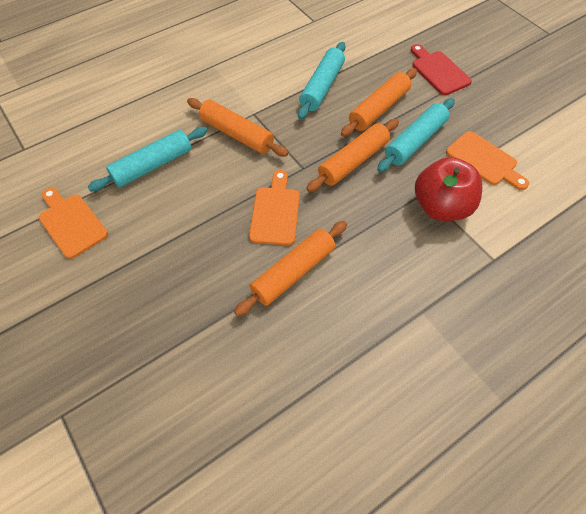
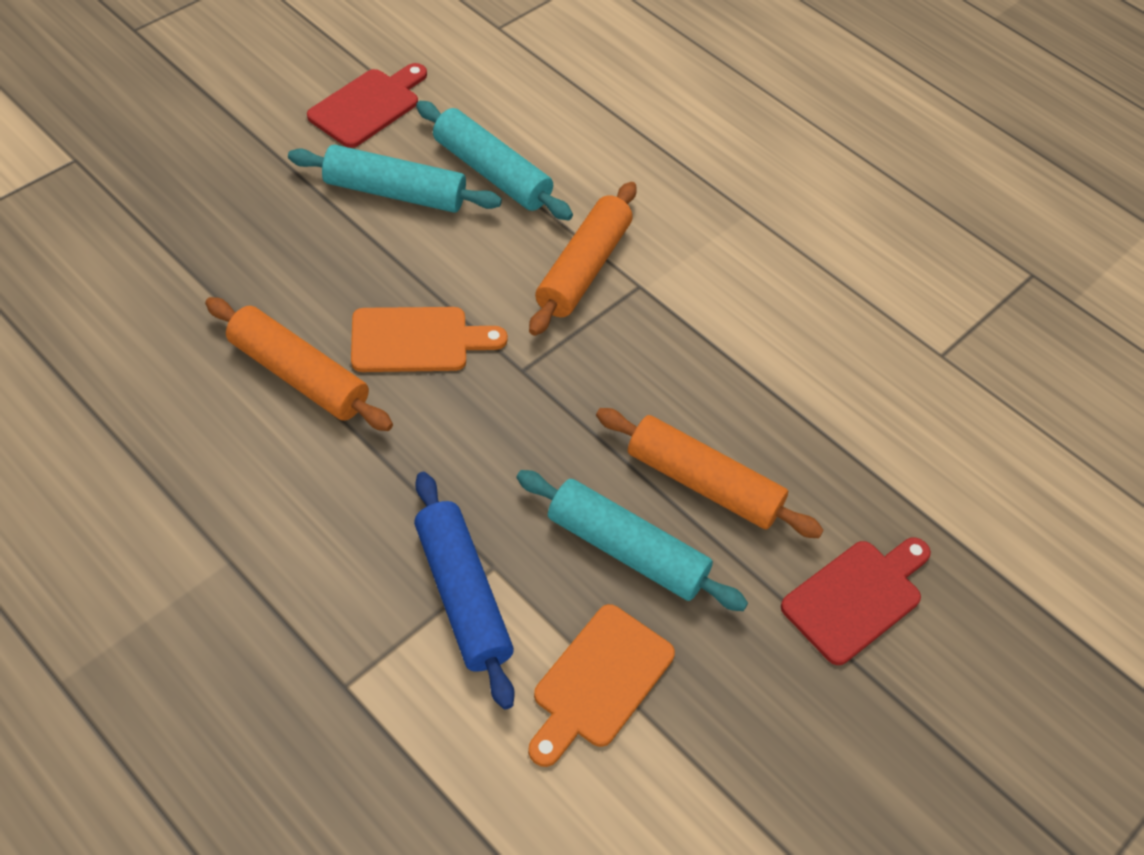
camera: 75 degrees right, 5 degrees down
orange cutting board [39,188,108,259] -> red cutting board [307,63,427,148]
turquoise rolling pin [298,42,346,120] -> turquoise rolling pin moved to [288,144,502,213]
orange rolling pin [306,119,399,192] -> none
red apple [415,157,482,221] -> blue rolling pin [414,472,515,710]

